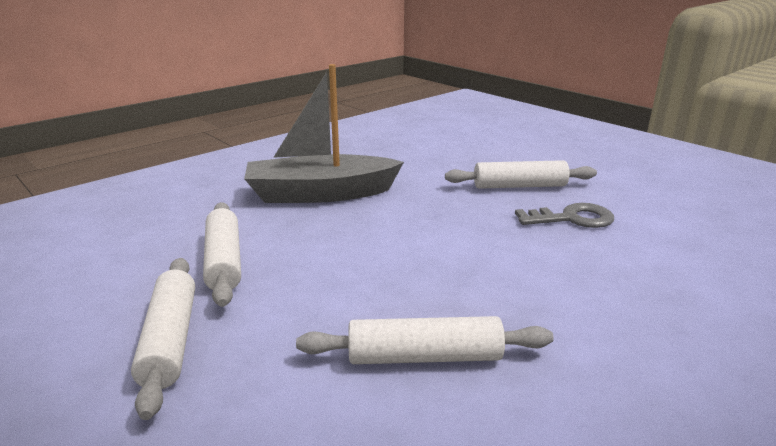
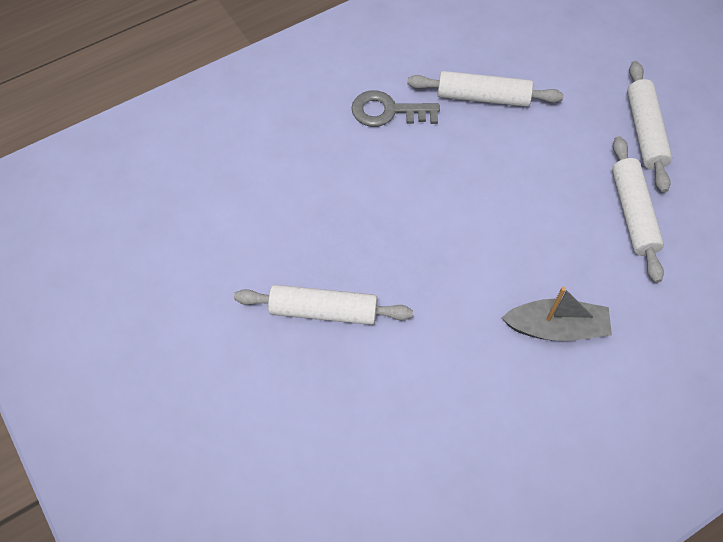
camera: 170 degrees left, 35 degrees up
grey boat [244,64,404,203] -> grey boat [502,287,612,341], size x0.60
grey key [515,203,614,228] -> grey key moved to [351,90,440,127]

